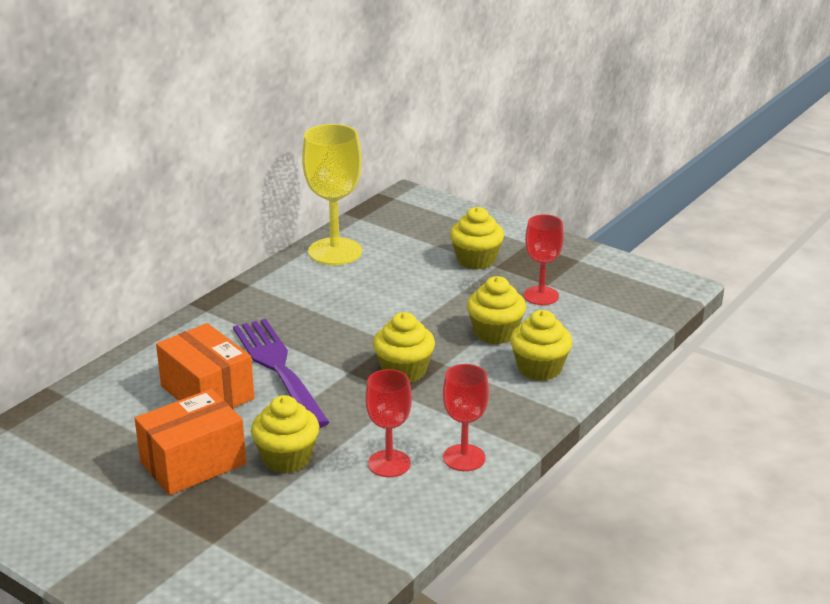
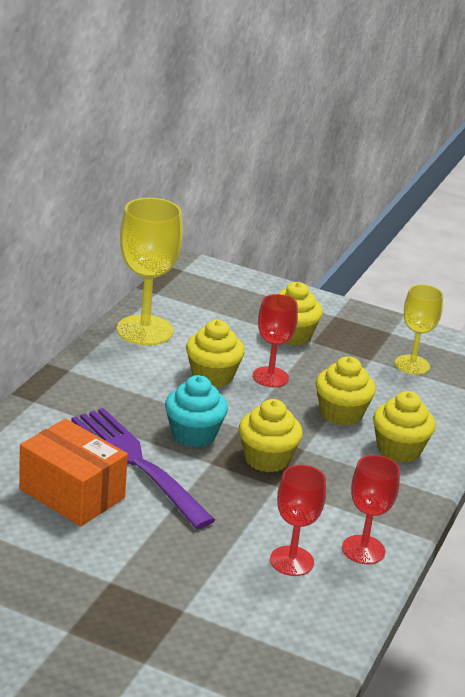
camera: 15 degrees left, 0 degrees up
orange box [134,389,246,495] -> none
yellow cupcake [251,395,319,473] -> yellow cupcake moved to [186,320,245,387]
red goblet [524,214,564,305] -> red goblet moved to [253,294,298,387]
none -> turquoise cupcake [165,375,228,448]
none -> yellow goblet [395,284,443,375]

